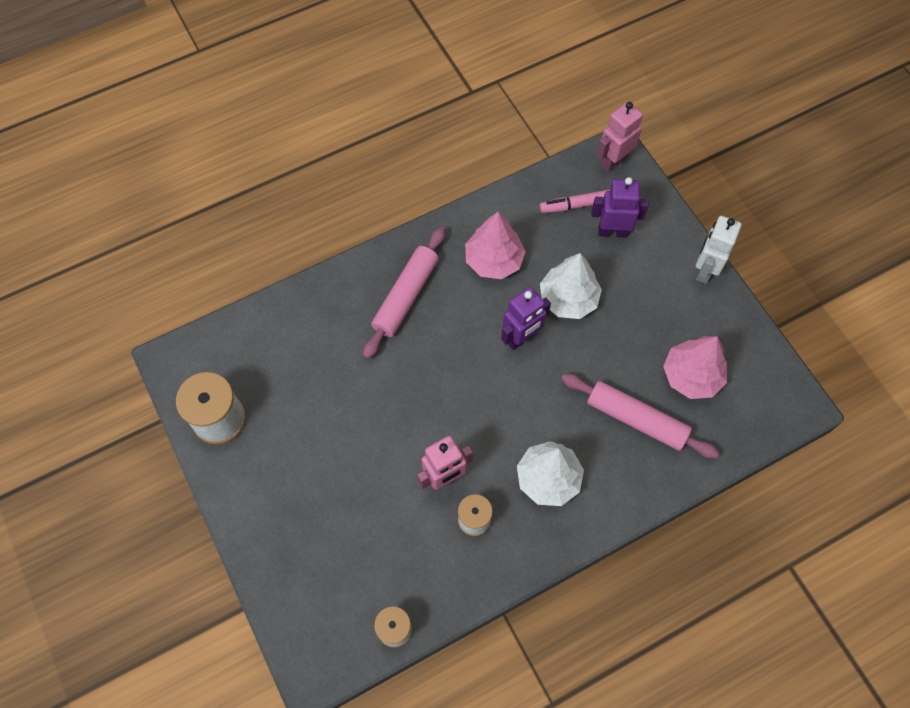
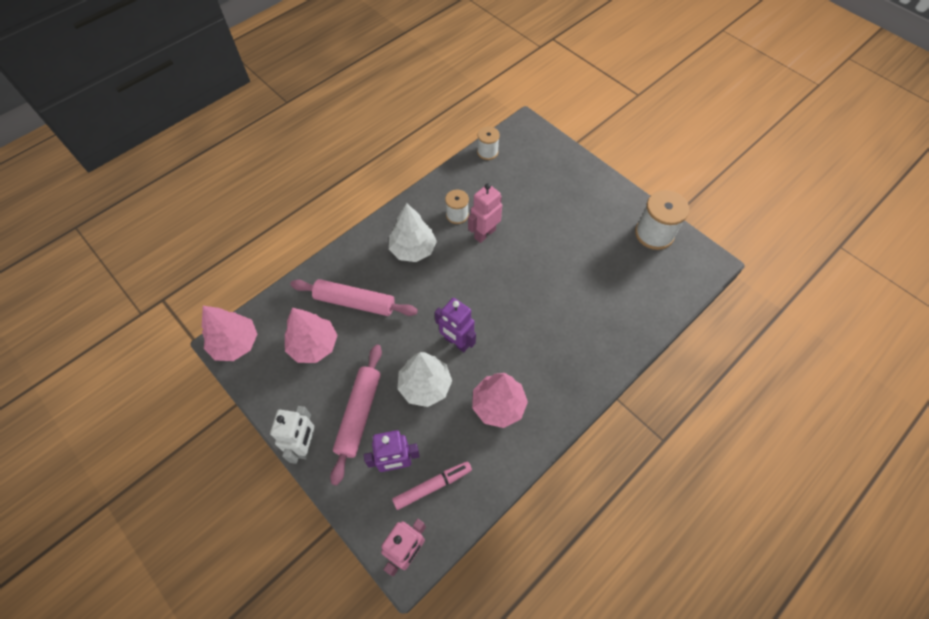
camera: 165 degrees right, 5 degrees down
pink rolling pin [363,227,445,359] -> pink rolling pin moved to [330,344,382,486]
purple robot [501,287,551,350] -> purple robot turned 90 degrees counterclockwise [435,298,476,352]
none -> pink tree [202,306,257,361]

